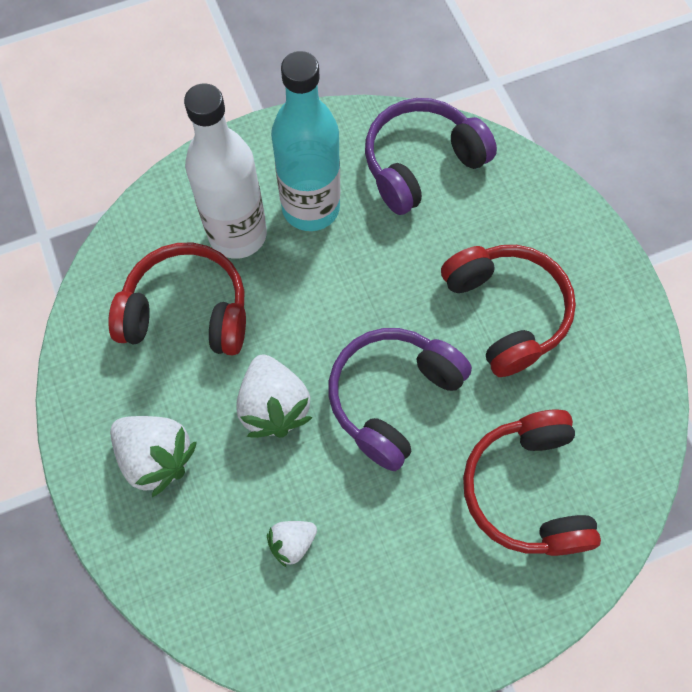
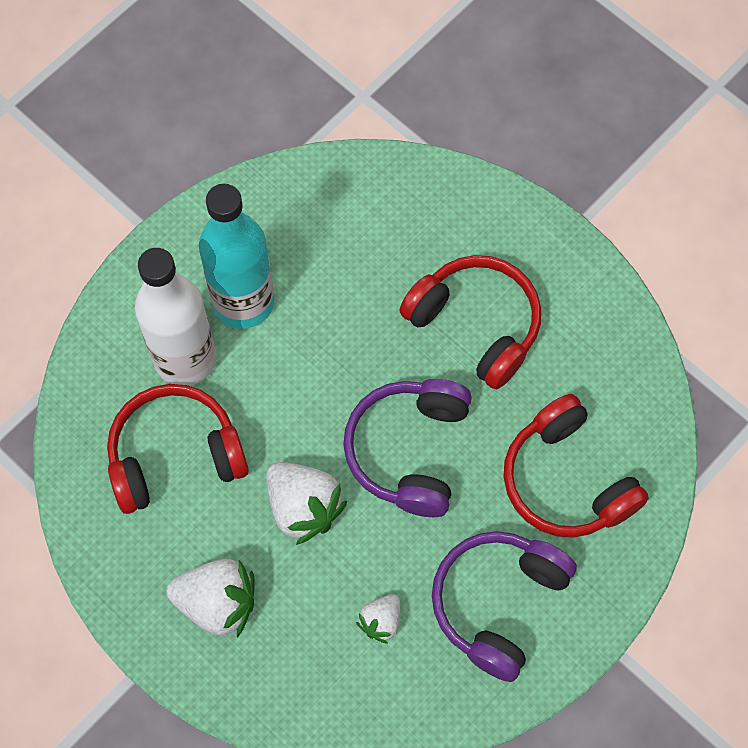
camera: 25 degrees left, 0 degrees up
purple headphones [365,98,497,215] -> purple headphones moved to [432,531,577,682]

